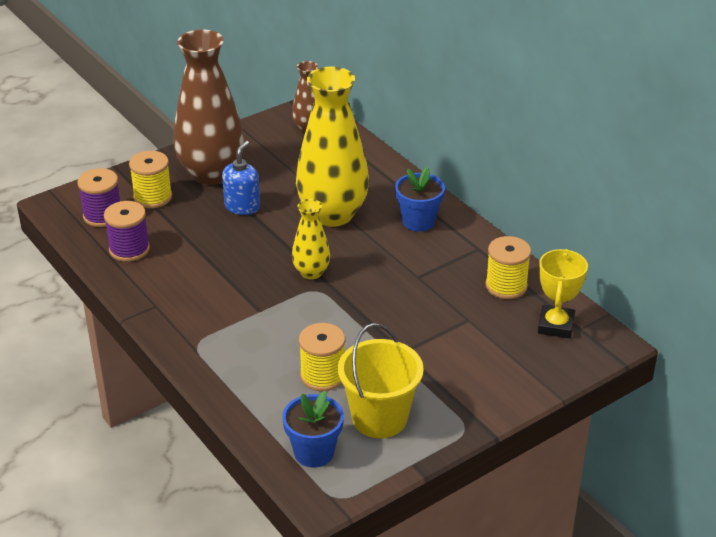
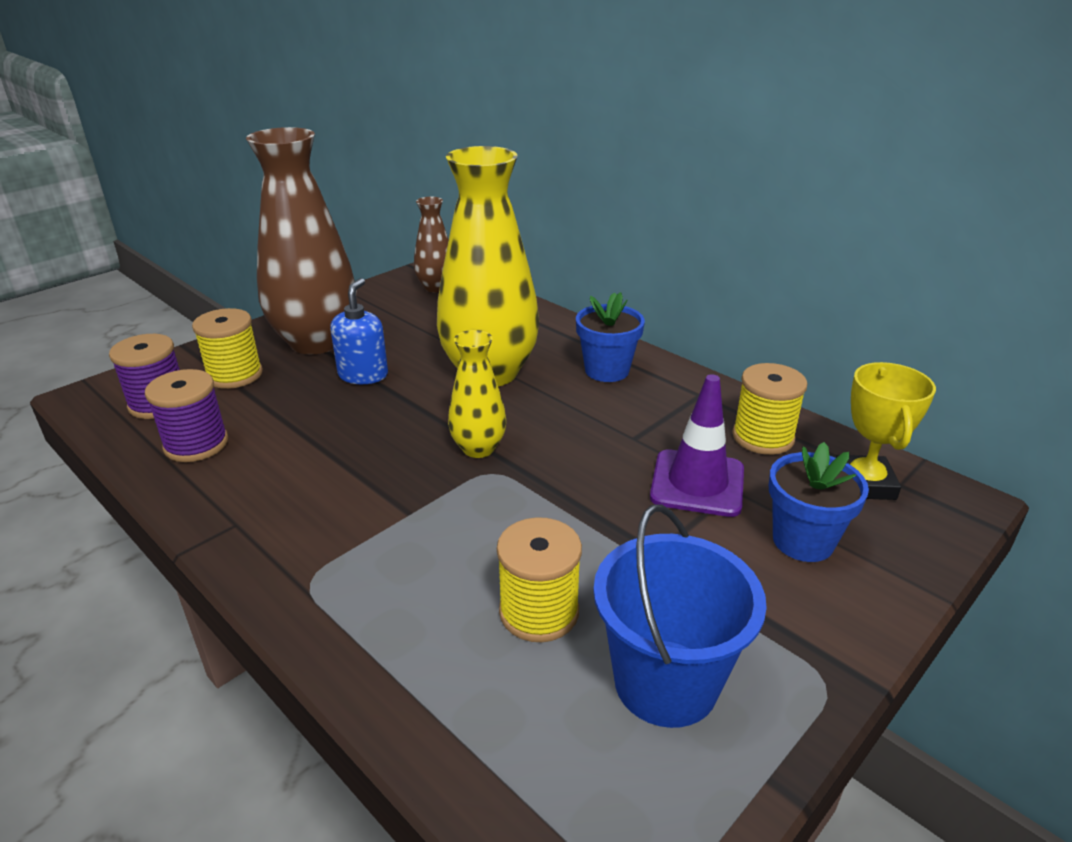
camera: 10 degrees left, 5 degrees down
blue flower pot [282,391,344,468] -> blue flower pot moved to [769,442,869,562]
yellow bucket [338,323,424,438] -> blue bucket [593,505,767,728]
none -> purple traffic cone [650,374,744,517]

